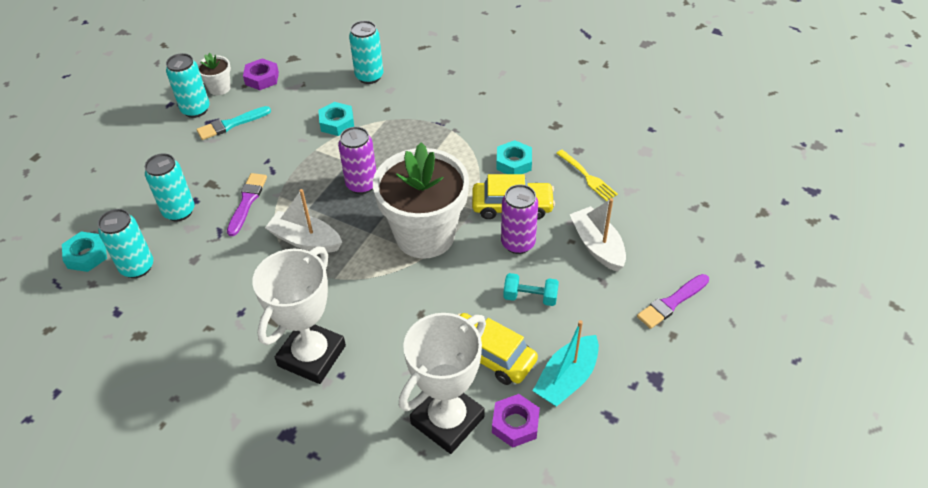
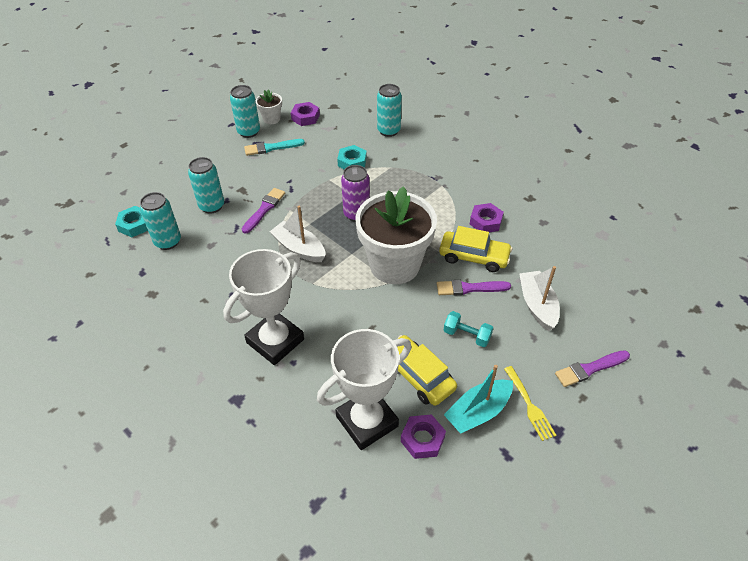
camera: 15 degrees right, 0 degrees up
turquoise nut [496,140,532,174] -> purple nut [470,203,504,232]
purple can [501,184,538,254] -> purple brush [437,280,511,296]
yellow fork [556,150,618,201] -> yellow fork moved to [504,366,556,441]

